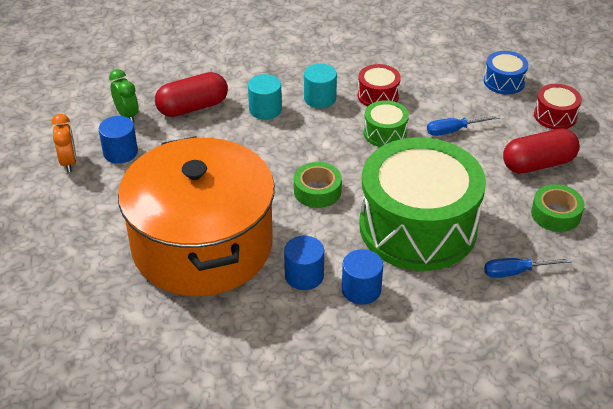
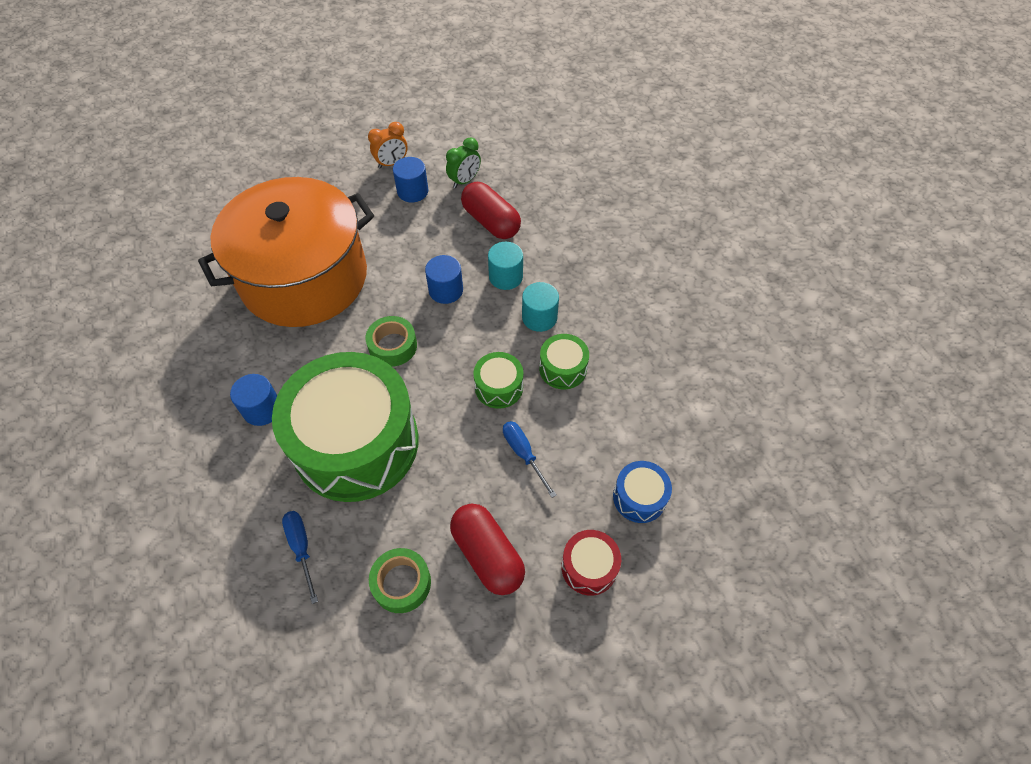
camera: 75 degrees right, 15 degrees up
blue cylinder [284,236,324,290] -> blue cylinder moved to [425,255,463,304]
red drum [358,64,401,107] -> green drum [539,334,589,389]

